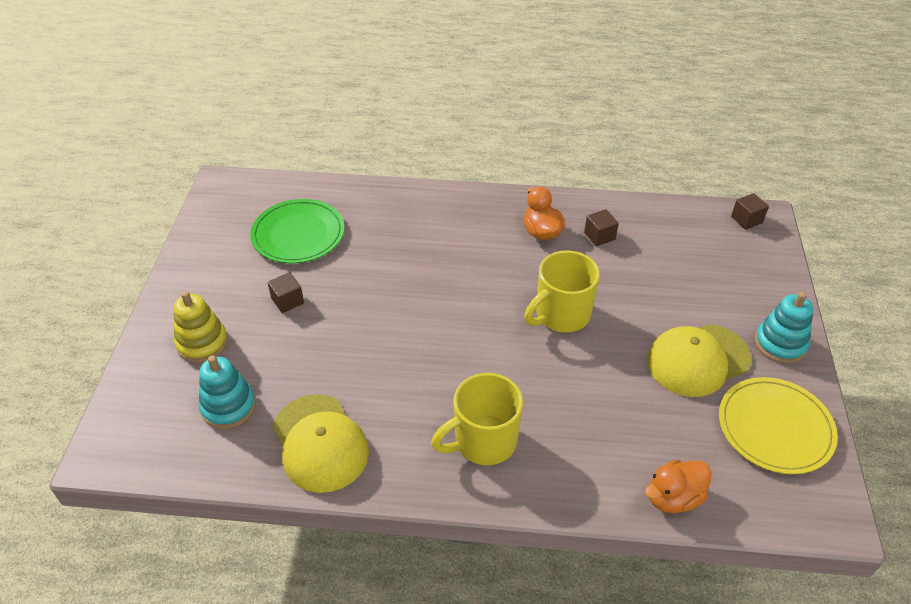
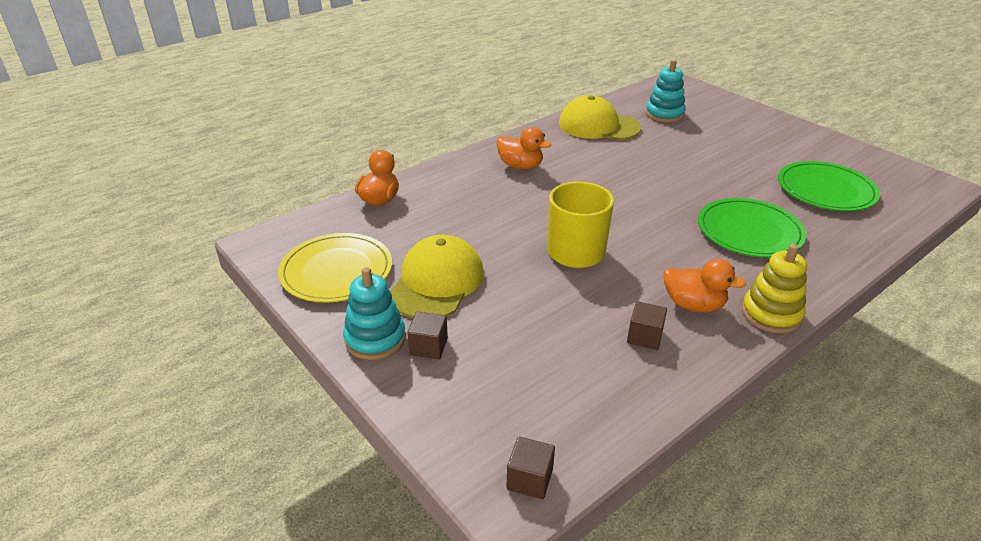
camera: 135 degrees right, 10 degrees down
yellow stacking toy [174,291,228,363] -> yellow stacking toy moved to [742,244,807,333]
brown cube [267,272,304,313] -> brown cube moved to [407,312,448,359]
yellow mug [431,373,523,465] -> orange duck [496,127,552,170]
none -> green plate [698,198,806,258]

